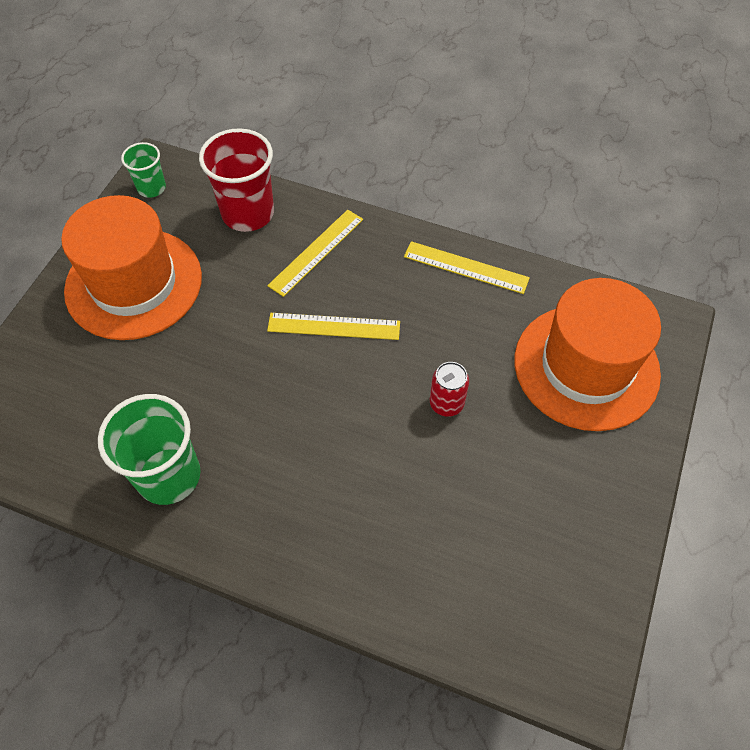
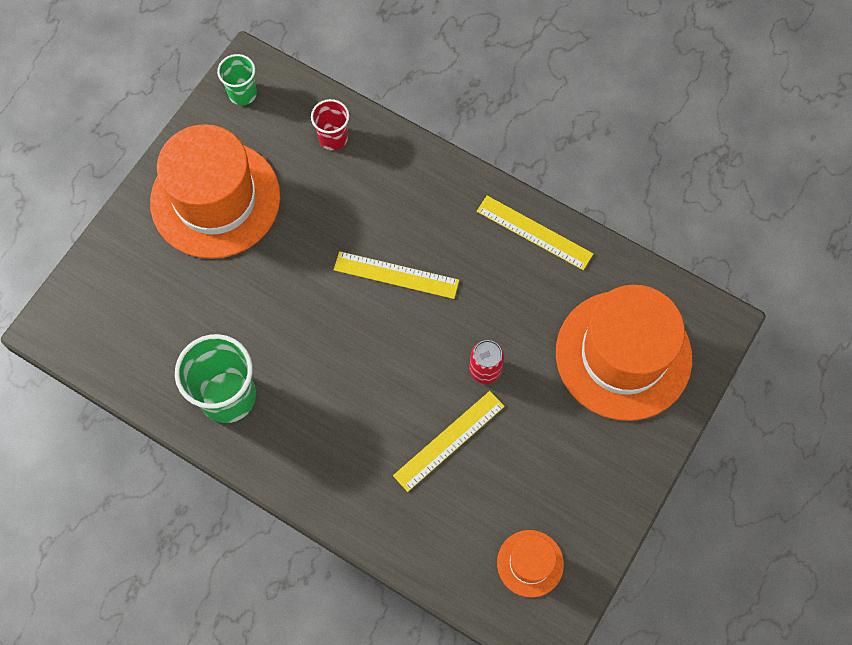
camera: 10 degrees right, 10 degrees up
red cup [199,128,274,232] -> red cup [311,99,349,150], size x0.56
yellow ruler [267,210,363,297] -> yellow ruler moved to [393,391,505,492]
none -> orange hat [497,530,564,598]

